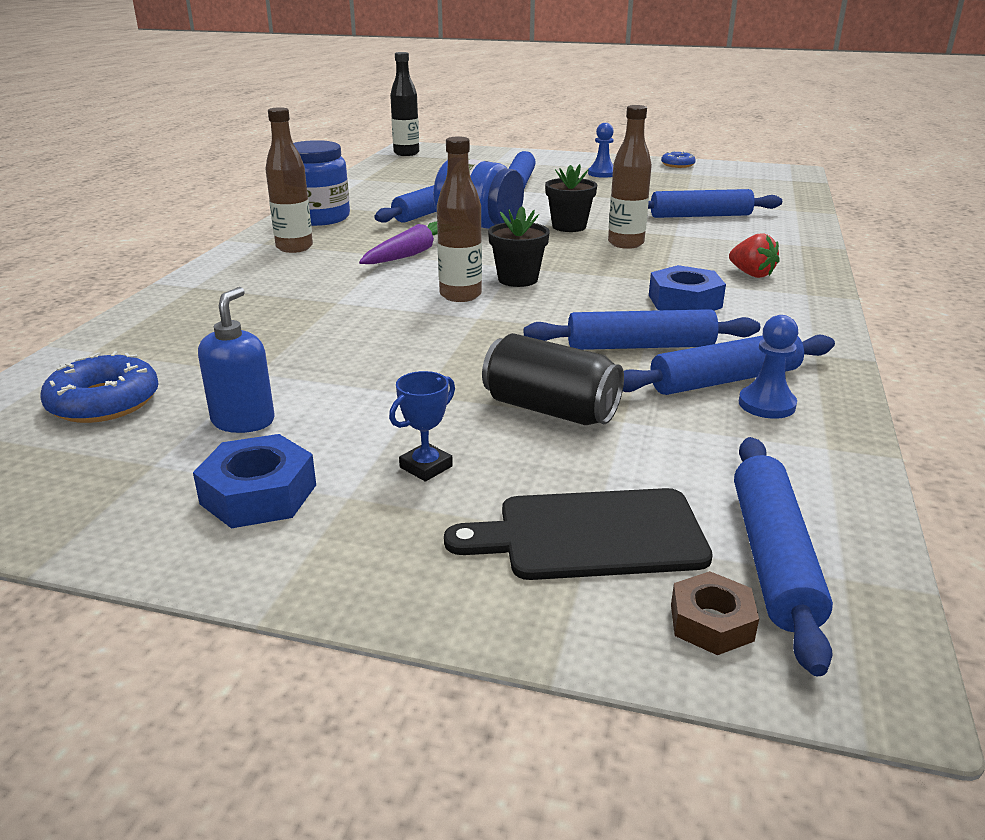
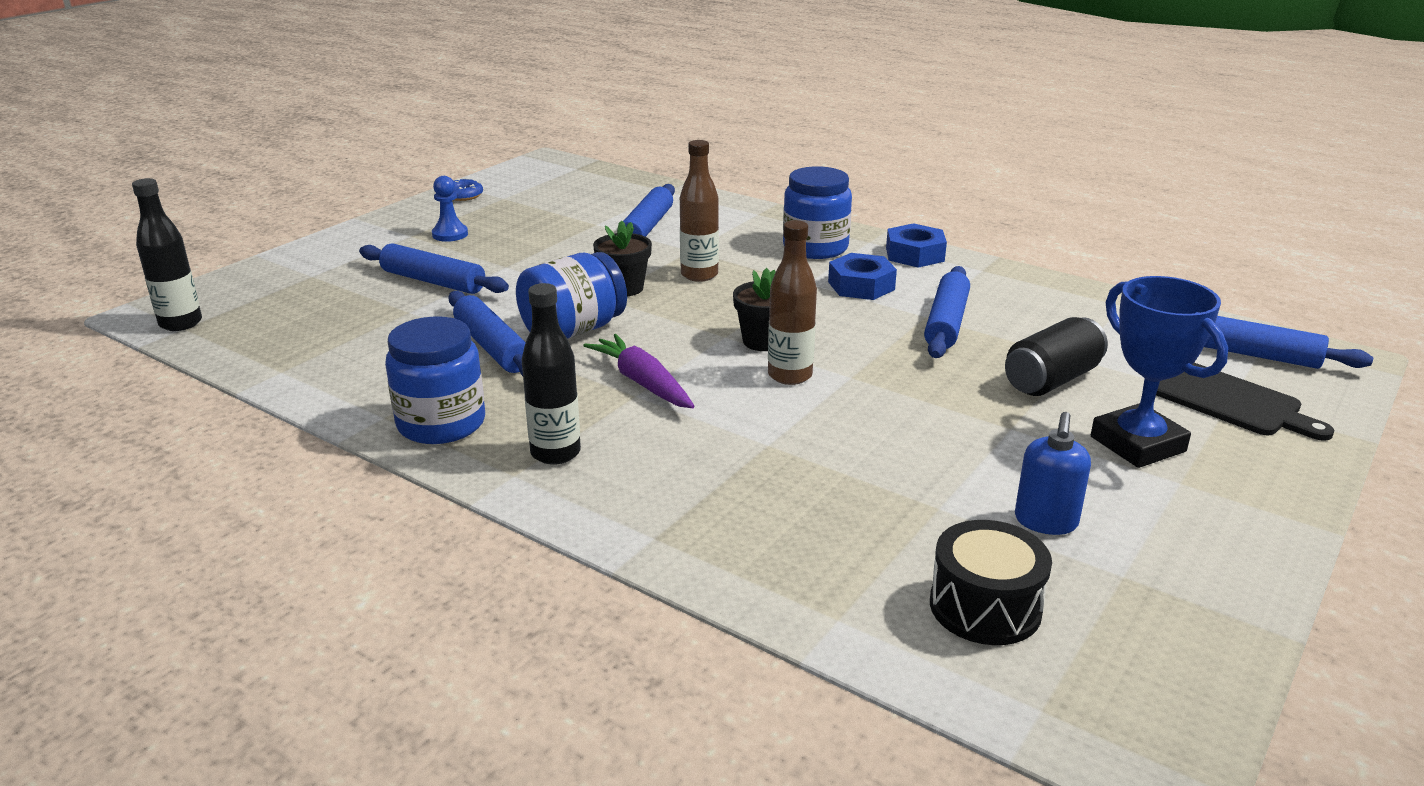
camera: 70 degrees left, 0 degrees up
blue donut [41,351,159,423] -> black drum [930,520,1052,645]
blue nut [193,434,316,528] -> blue nut moved to [886,223,947,268]
blue soap dispenser [198,287,274,433] -> blue soap dispenser turned 105 degrees counterclockwise [1015,412,1091,535]
brown bottle [265,107,313,253] -> black bottle [521,283,581,465]
blue trophy [389,371,455,482] -> blue trophy [1091,276,1228,468], size x2.17
black cutting board [444,488,713,580] -> black cutting board turned 60 degrees counterclockwise [1156,363,1335,441]
blue rolling pin [623,335,835,395] -> none
brown nut [671,571,759,655] -> none
red strawberry [729,233,780,278] -> blue jar [783,166,852,259]
blue pawn [739,315,799,419] -> none

